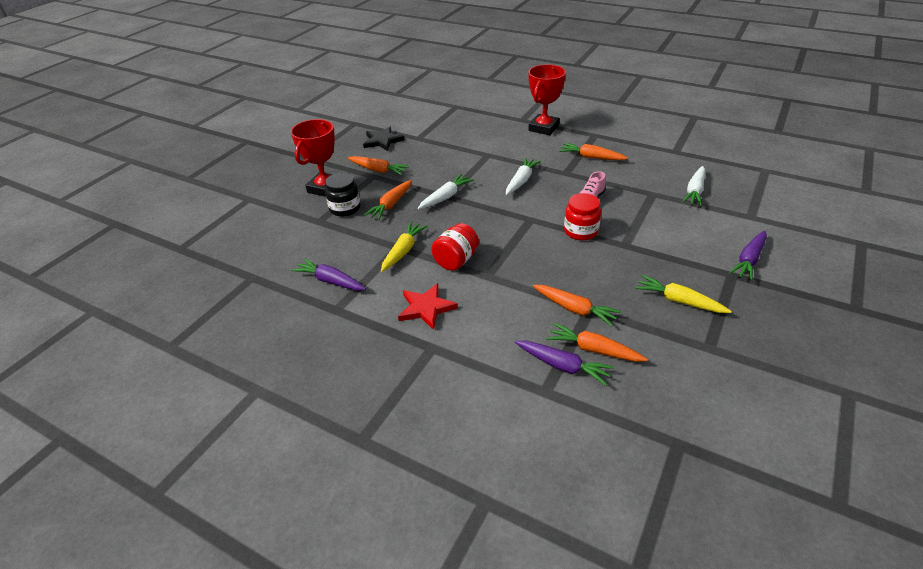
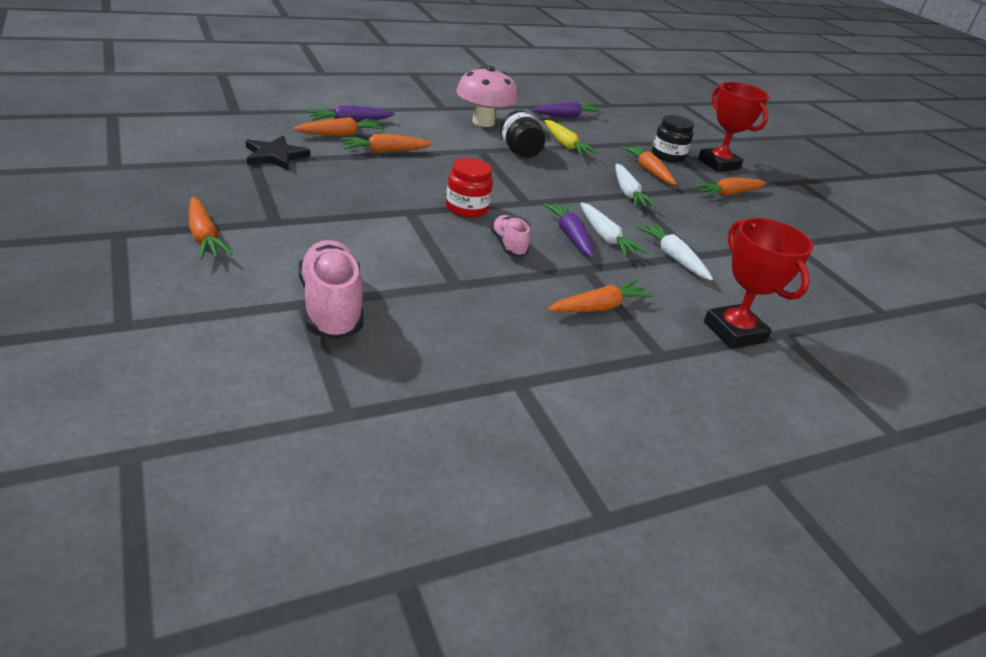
camera: 120 degrees right, 5 degrees down
black star [363,127,405,151] -> black star moved to [246,136,310,171]
red star [398,283,458,330] -> pink mushroom [456,66,518,127]
red jar [431,223,479,271] -> black jar [500,110,545,158]
yellow carrot [636,275,732,313] -> none
white carrot [682,166,705,206] -> white carrot moved to [637,223,713,281]
purple carrot [729,231,767,281] -> purple carrot moved to [543,203,594,258]
none -> orange carrot [189,197,233,259]
none -> pink shoe [299,240,364,340]

